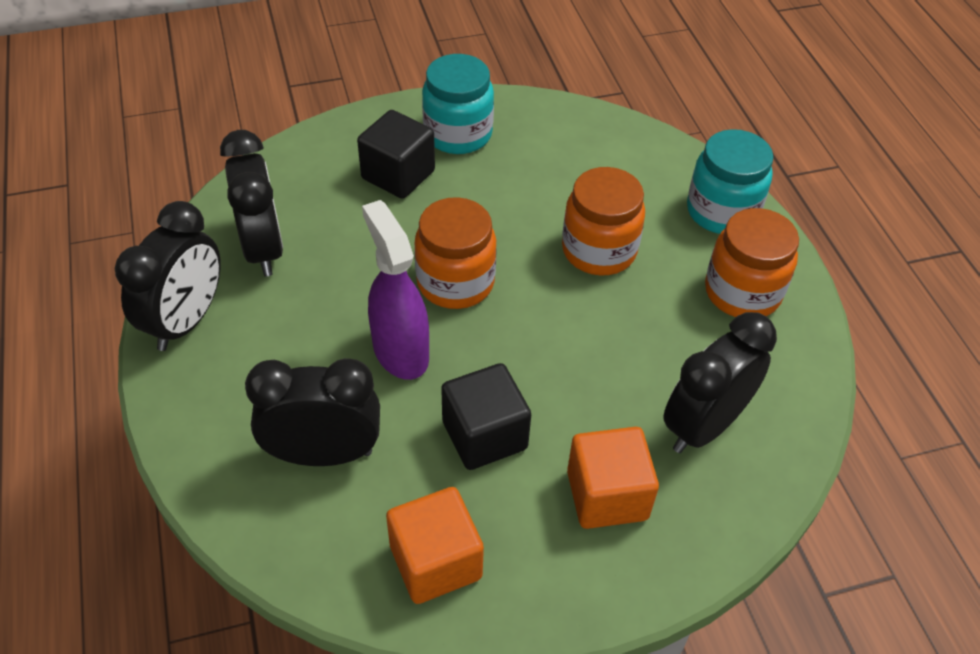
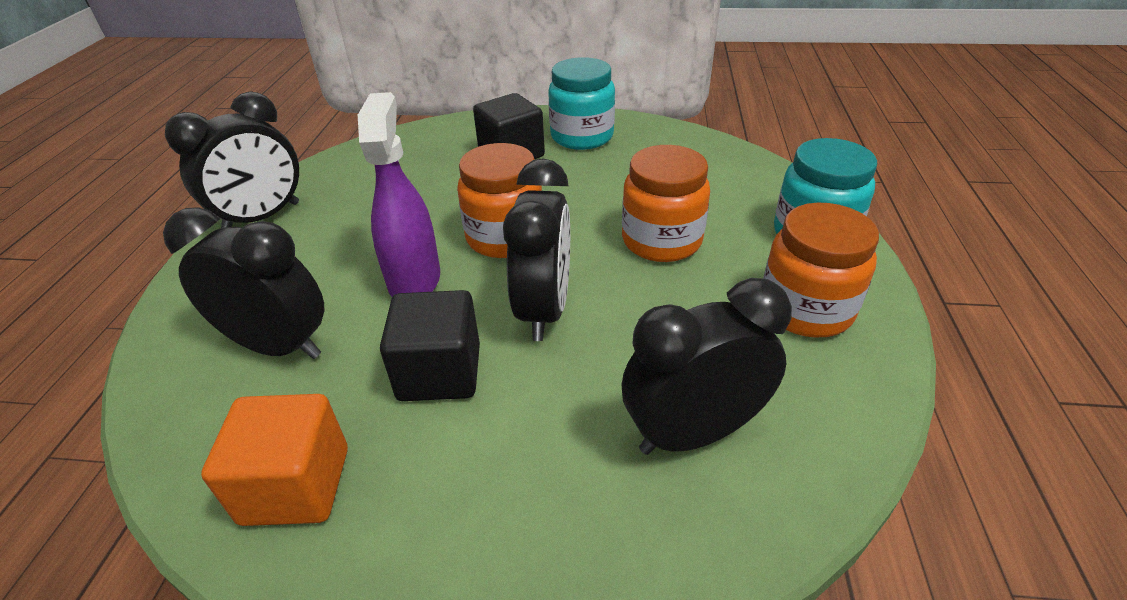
camera: 25 degrees right, 10 degrees down
black clock [220,130,283,277] -> black clock moved to [503,159,570,341]
orange cube [567,427,659,529] -> none

